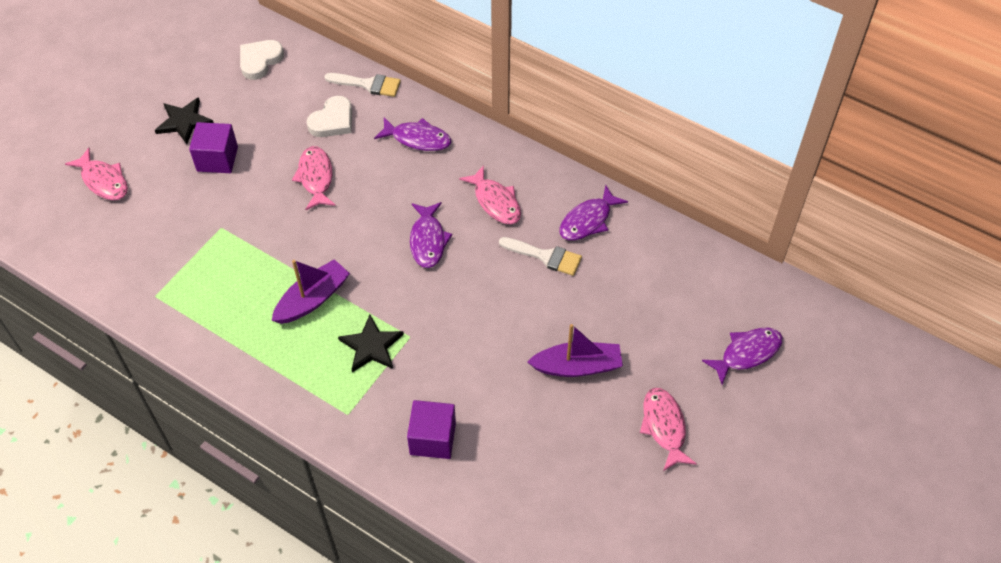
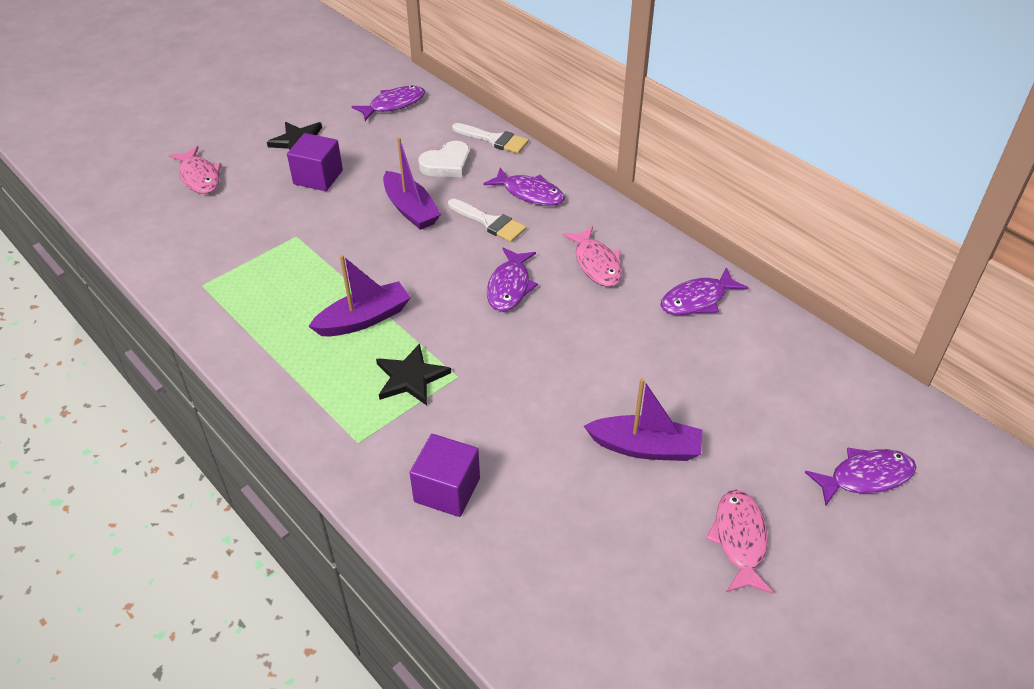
camera: 15 degrees right, 10 degrees down
white heart [240,40,284,80] -> purple fish [351,86,425,121]
pink fish [292,146,336,210] -> purple boat [383,137,441,230]
white brush [499,237,582,276] -> white brush moved to [448,199,526,242]

